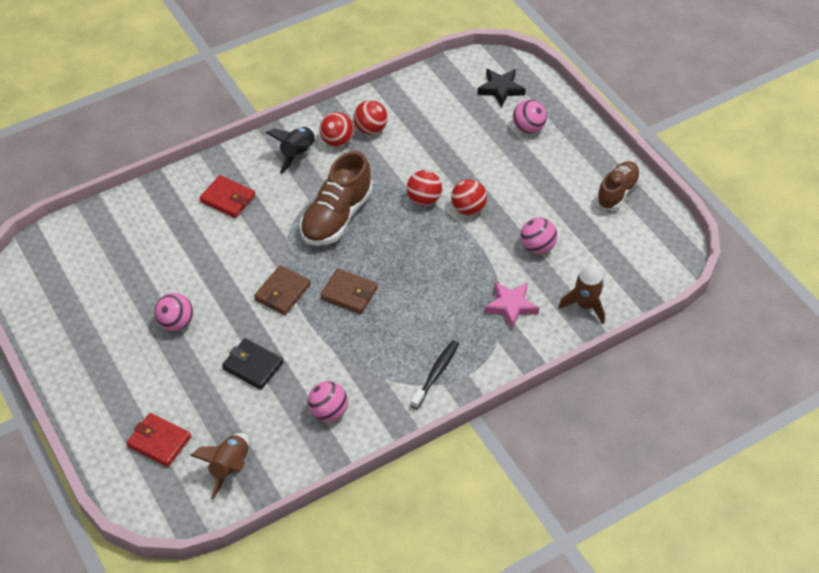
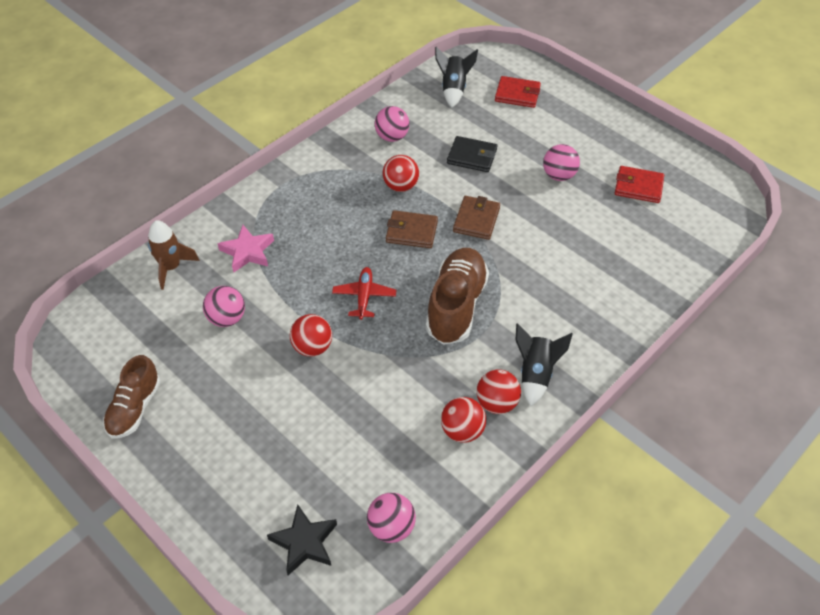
camera: 165 degrees right, 0 degrees up
brown rocket [190,433,249,499] -> black rocket [435,47,478,107]
red wallet [200,175,255,218] -> red wallet moved to [615,166,664,203]
red ball [407,170,442,206] -> red ball moved to [383,155,419,192]
black toothbrush [410,340,459,409] -> none
pink ball [513,99,547,134] -> pink ball moved to [367,493,416,543]
none -> red plane [332,267,397,320]

